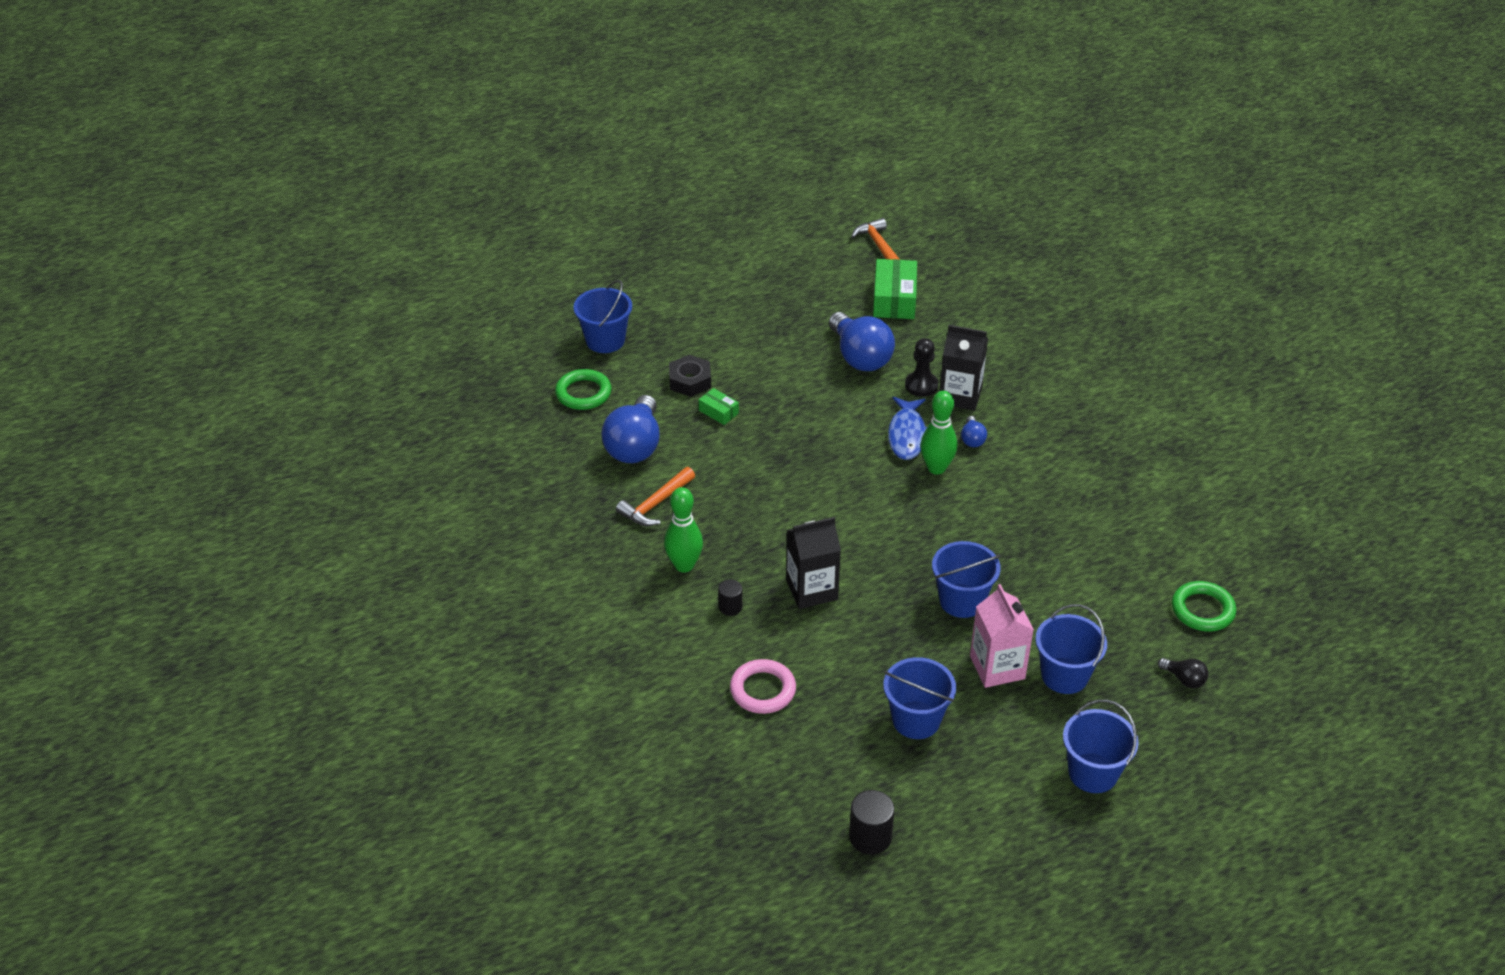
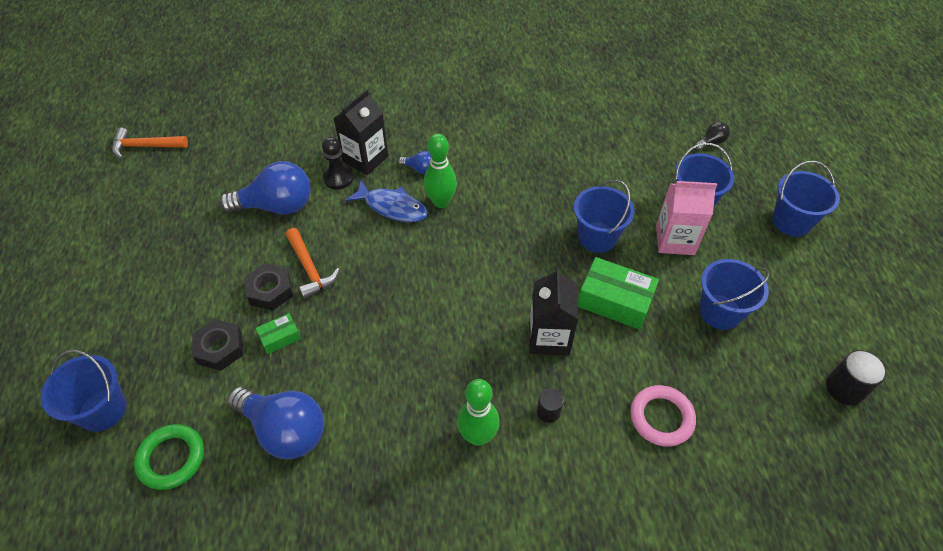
camera: 70 degrees left, 10 degrees up
orange hammer [616,467,695,526] -> orange hammer moved to [286,228,340,299]
green box [873,259,917,319] -> green box moved to [578,257,659,330]
green ring [1172,581,1236,632] -> none
none -> black nut [244,263,293,310]

